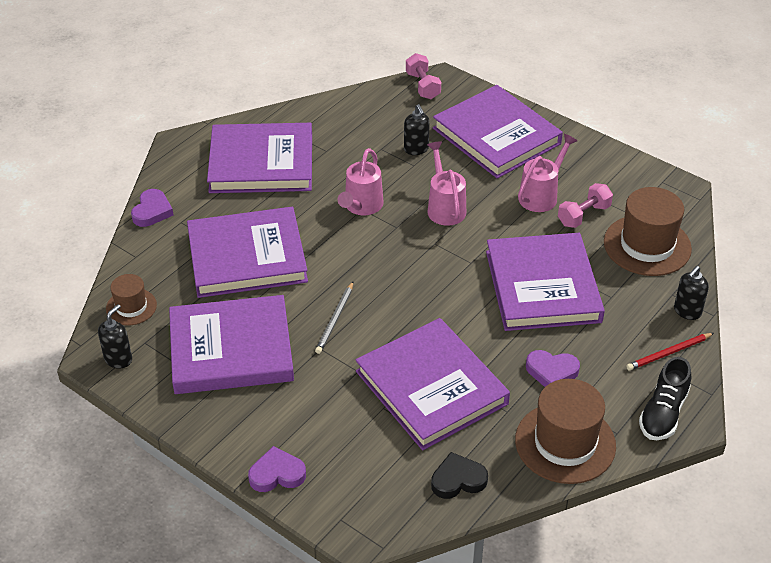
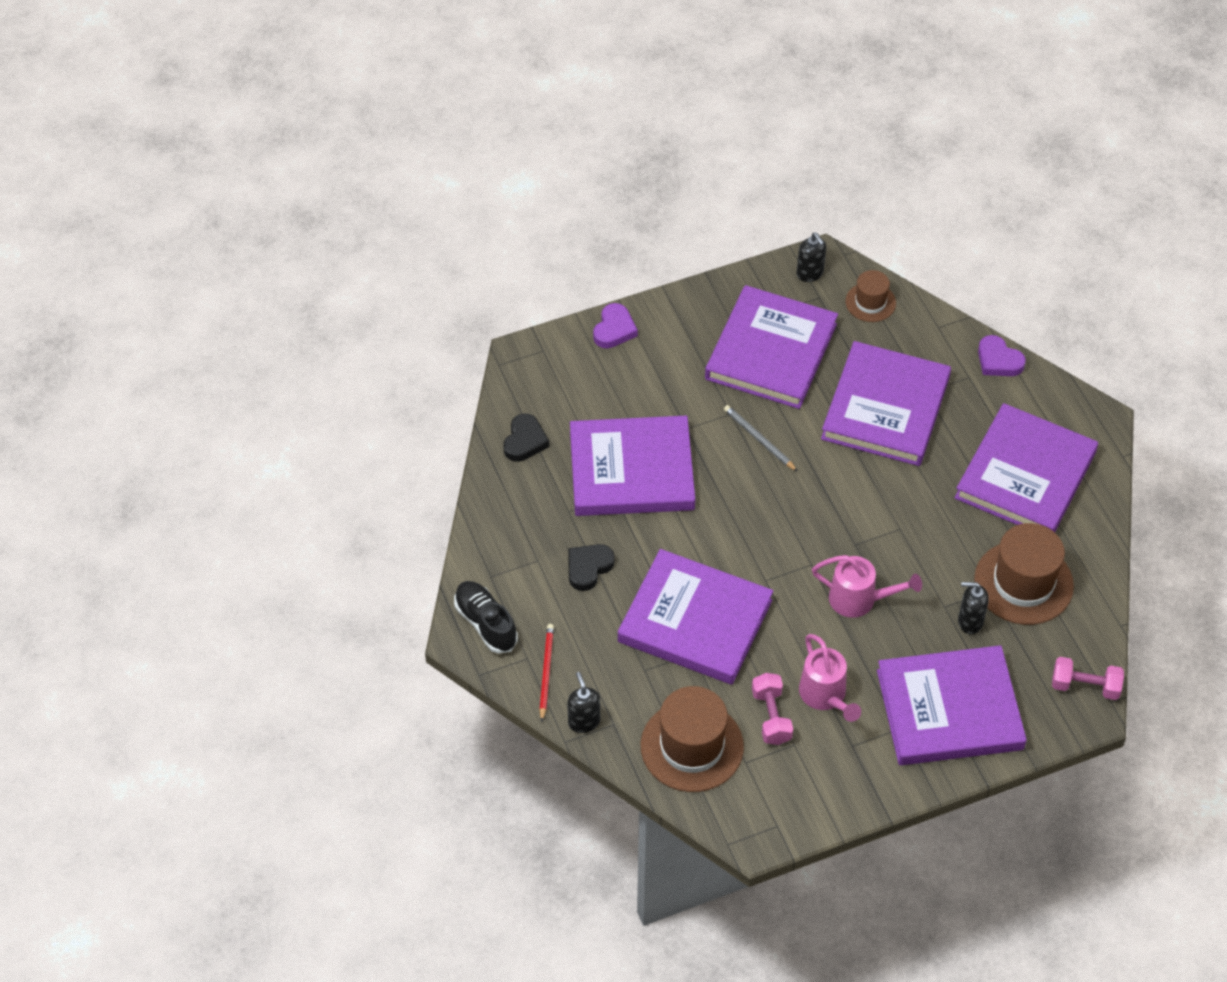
camera: 120 degrees right, 10 degrees up
pink watering can [338,148,383,215] -> none
brown hat [515,379,616,484] -> brown hat moved to [974,523,1074,625]
purple heart [526,350,580,387] -> black heart [569,544,615,591]

